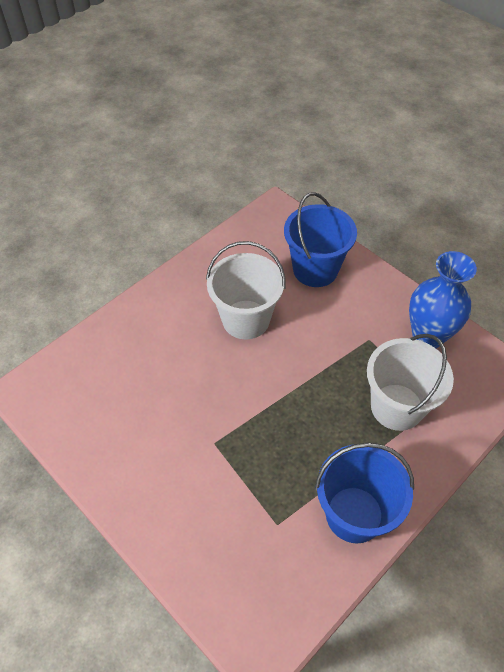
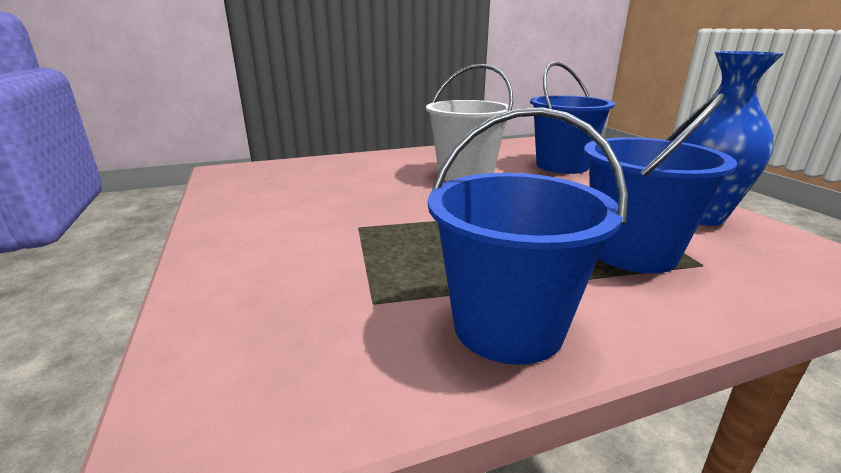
camera: 25 degrees right, 30 degrees down
white bucket [367,334,454,431] -> blue bucket [584,93,737,274]

